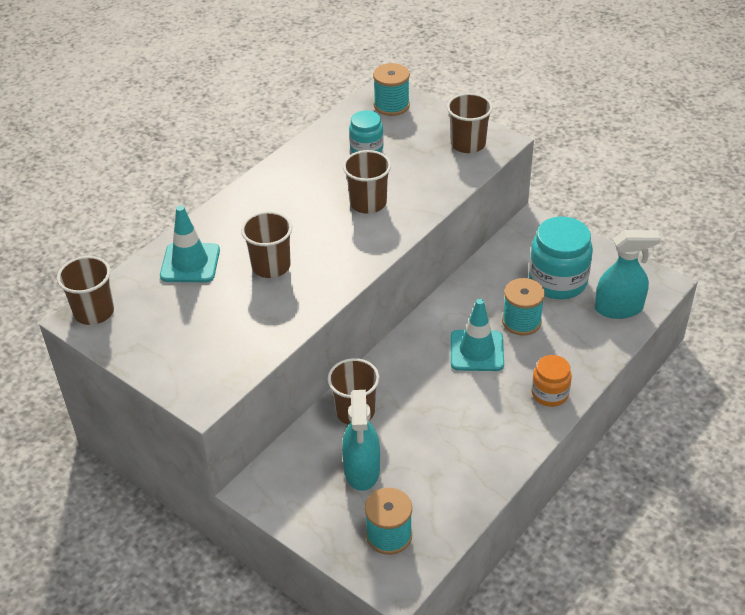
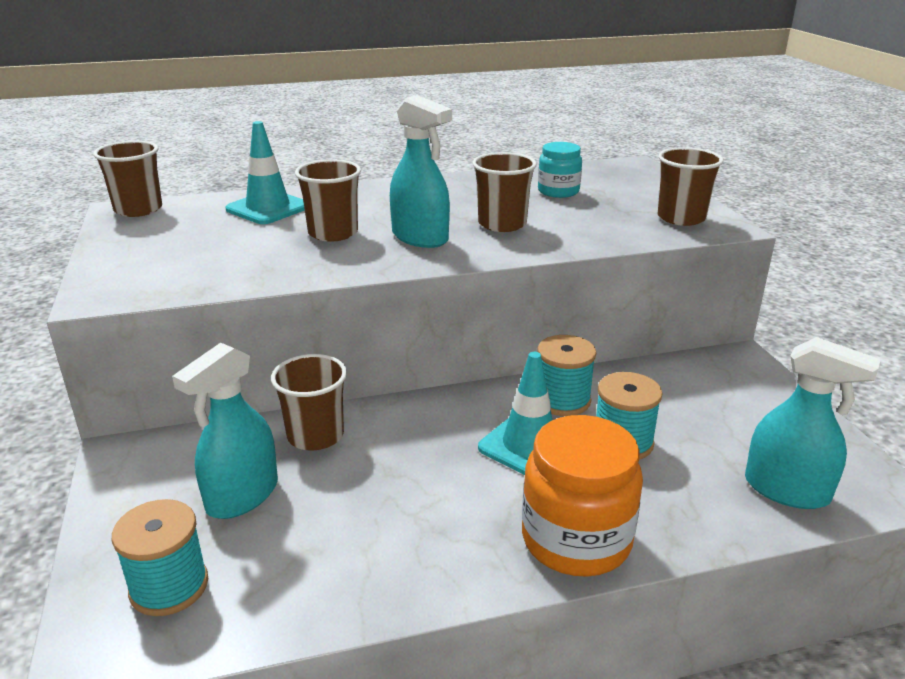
camera: 35 degrees right, 15 degrees down
turquoise spool [373,63,410,116] -> turquoise spool moved to [537,335,596,416]
turquoise jar [529,217,593,299] -> none
orange jar [532,355,572,407] -> orange jar [522,415,643,577], size x1.73
none -> turquoise spray bottle [390,95,452,248]

